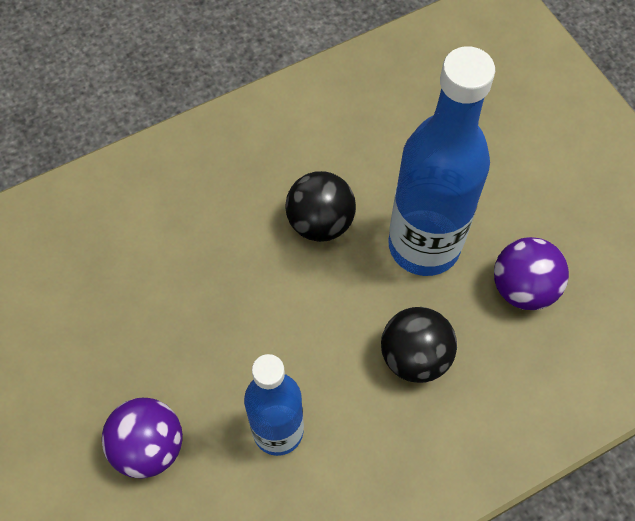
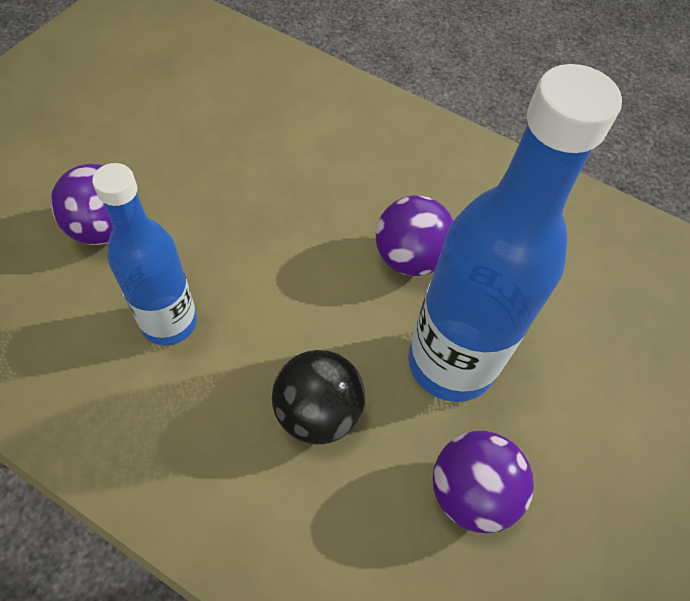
camera: 55 degrees right, 5 degrees down
black ball [285,171,356,242] -> purple ball [376,195,453,276]

